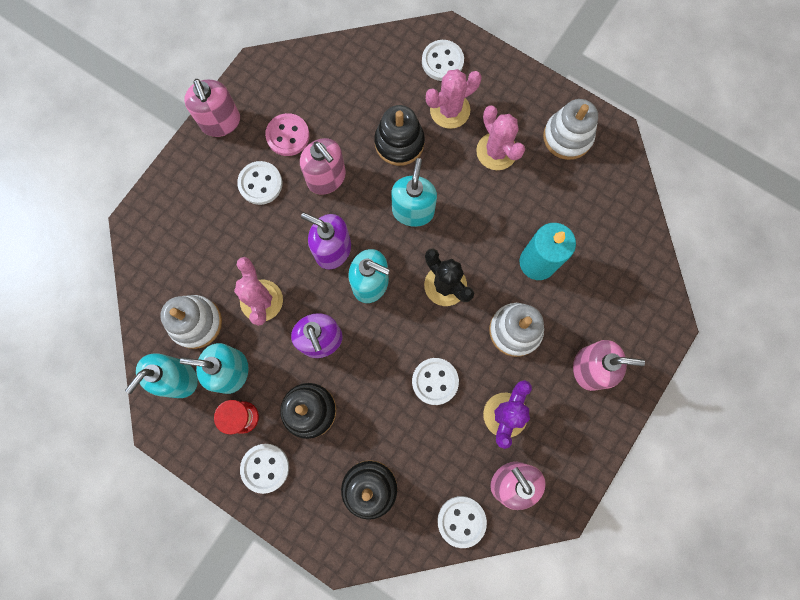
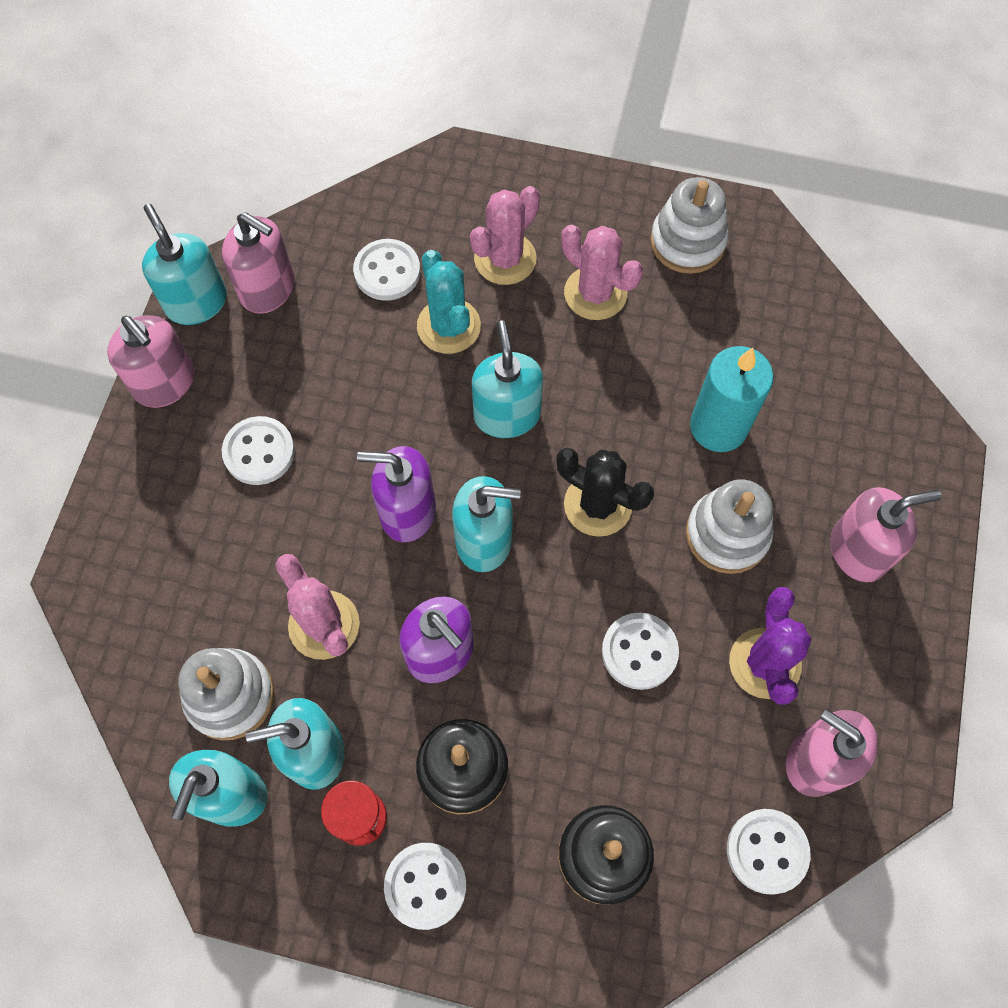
camera: 20 degrees left, 10 degrees down
pink button [265,113,310,156] -> none
pink soap dispenser [300,138,346,194] -> pink soap dispenser moved to [222,212,295,314]
black stacking toy [374,105,425,166] -> turquoise cactus [417,250,481,354]
white button [422,40,464,81] -> white button moved to [353,239,420,301]
none -> turquoise soap dispenser [142,204,227,325]

